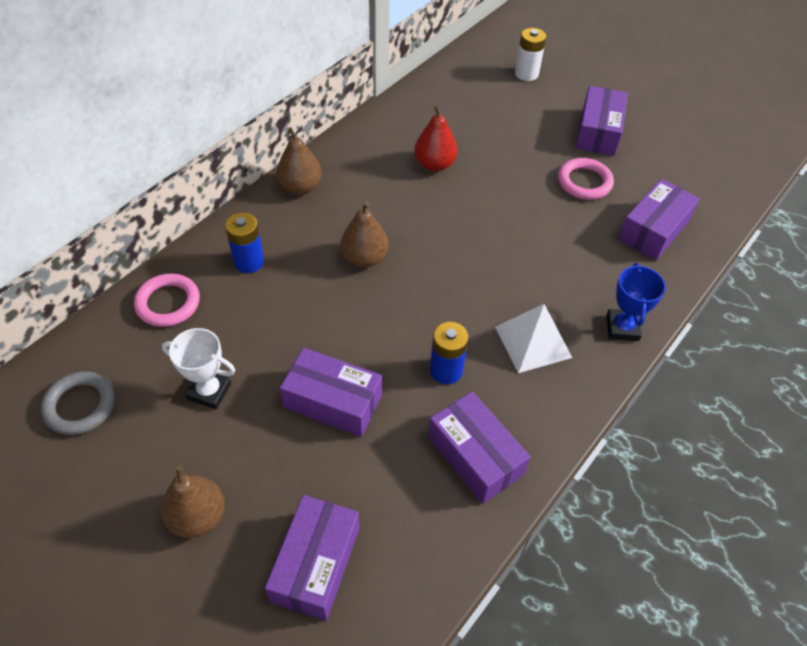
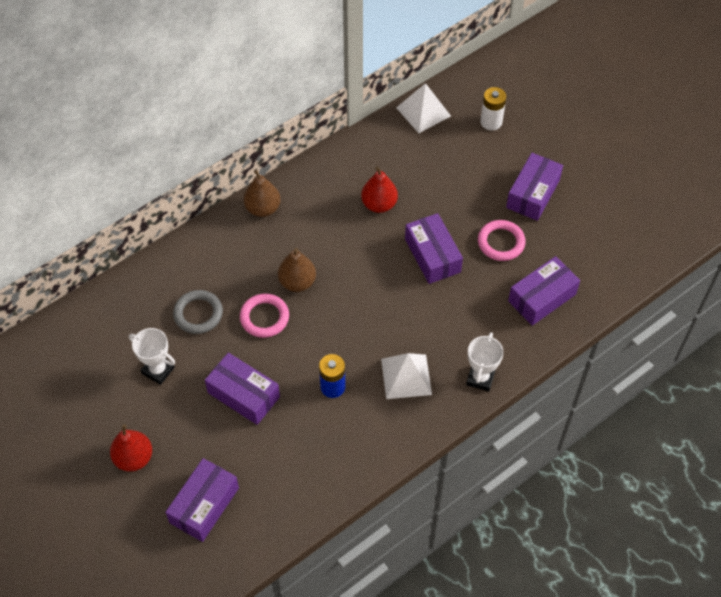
camera: 15 degrees right, 5 degrees up
grey ring [41,371,115,435] -> grey ring moved to [173,290,223,334]
pink ring [134,273,200,327] -> pink ring moved to [240,293,289,338]
brown pear [161,466,225,538] -> red pear [110,424,152,472]
blue battery [225,213,264,273] -> none
purple box [428,391,531,504] -> purple box moved to [405,213,463,284]
blue trophy [606,263,666,341] -> white trophy [466,332,504,391]
none -> white pyramid [396,83,451,133]

